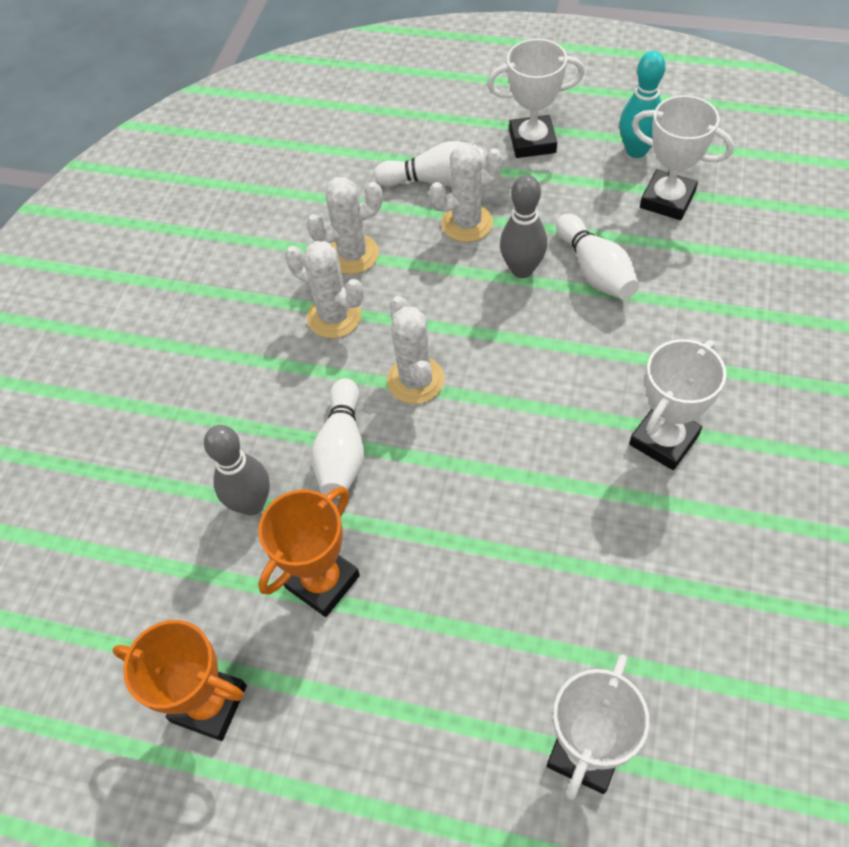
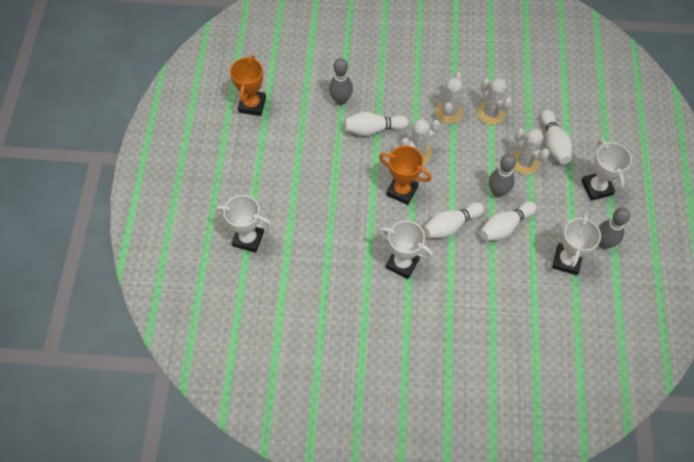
camera: 75 degrees right, 5 degrees up
orange trophy [258,487,360,617] -> orange trophy moved to [379,146,432,205]
turquoise bowling pin [619,51,666,158] -> grey bowling pin [598,208,630,249]
none -> white bowling pin [423,202,484,238]

